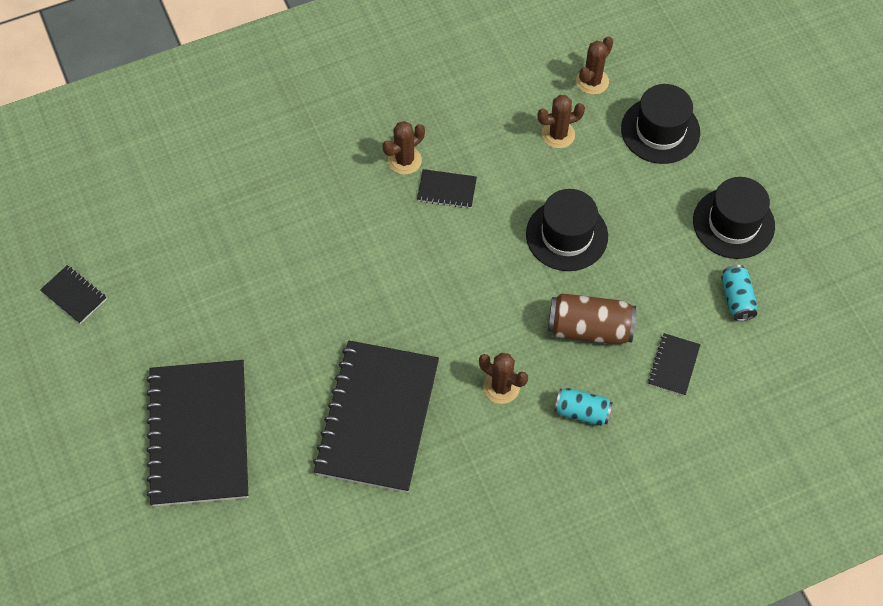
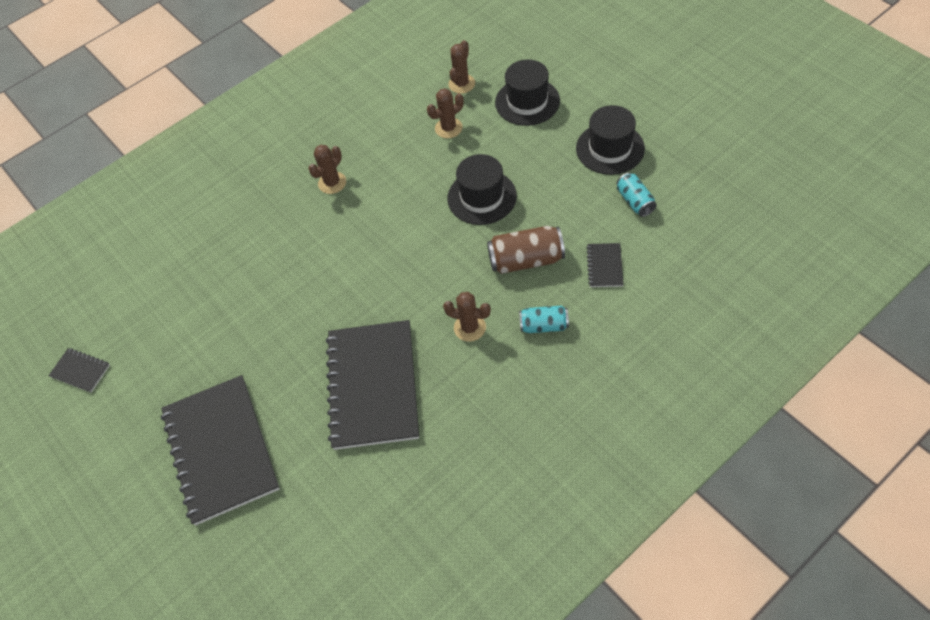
camera: 10 degrees left, 5 degrees down
black notebook [417,169,477,209] -> none

